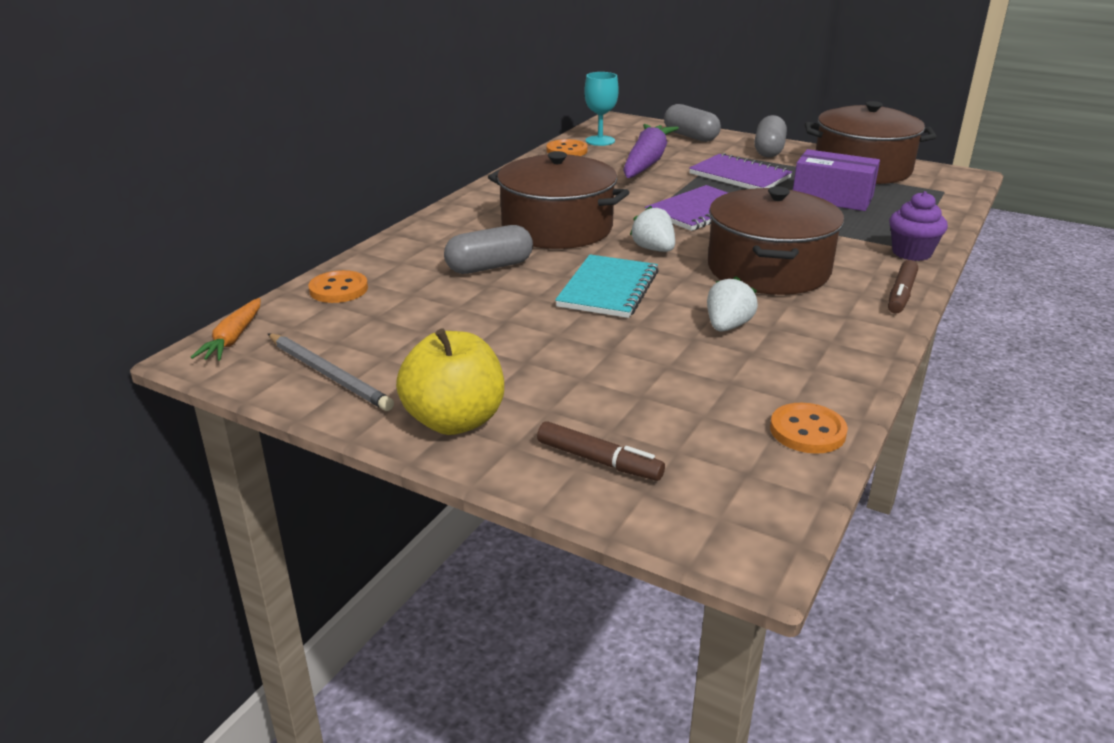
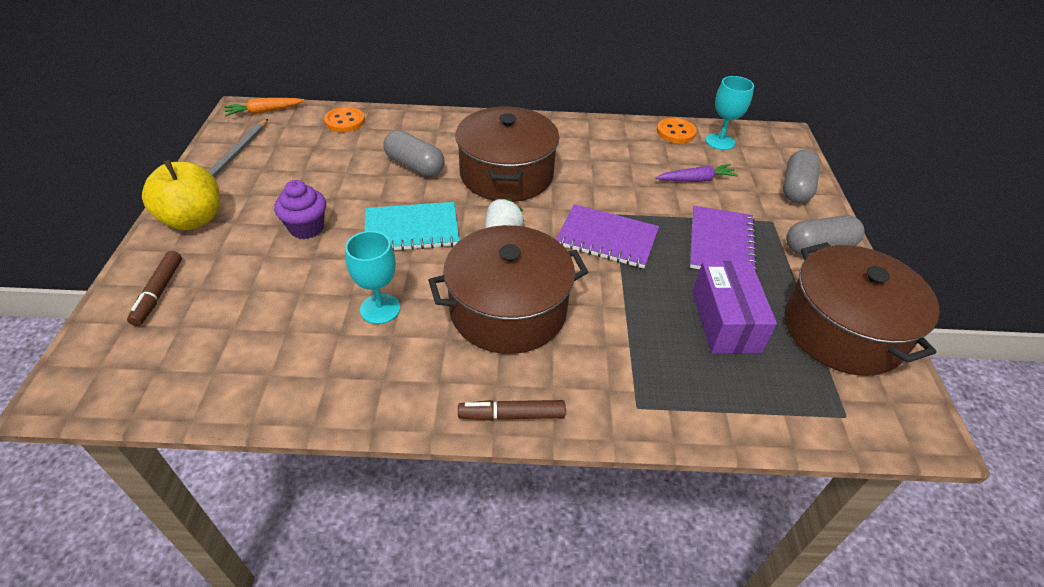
camera: 60 degrees right, 15 degrees up
purple carrot [623,124,679,178] -> purple carrot [656,164,738,182], size x0.52
white strawberry [707,276,758,332] -> turquoise goblet [345,231,400,324]
orange button [770,403,848,454] -> none
purple cupcake [889,191,948,261] -> purple cupcake moved to [274,180,326,239]

